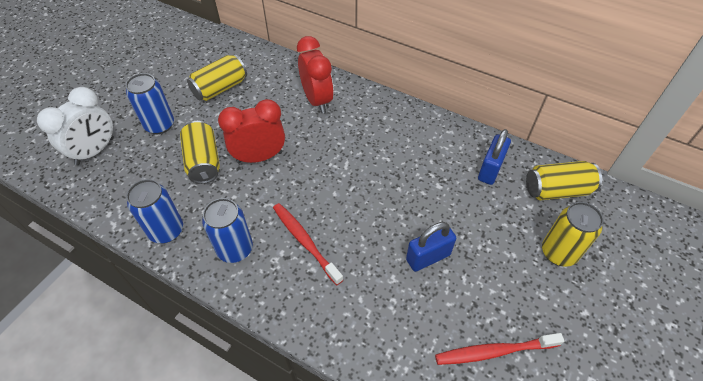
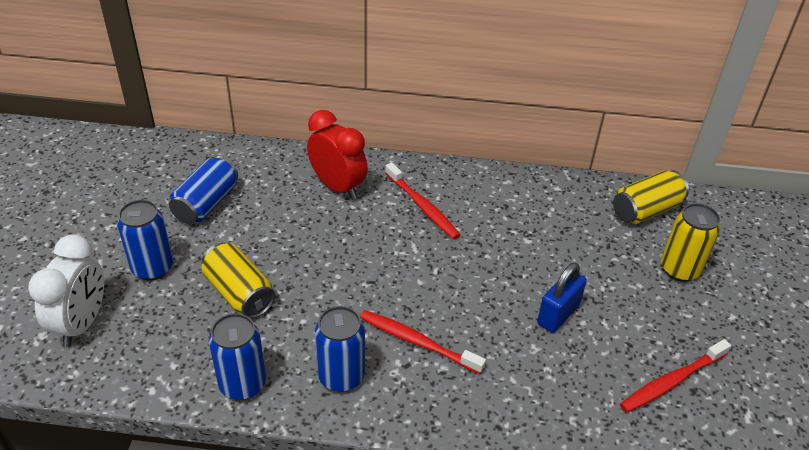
camera: 25 degrees left, 10 degrees down
yellow can [187,54,247,101] -> blue can [169,156,238,224]
red clock [218,99,285,163] -> none
blue padlock [478,129,511,185] -> none
none -> red toothbrush [385,162,460,239]

